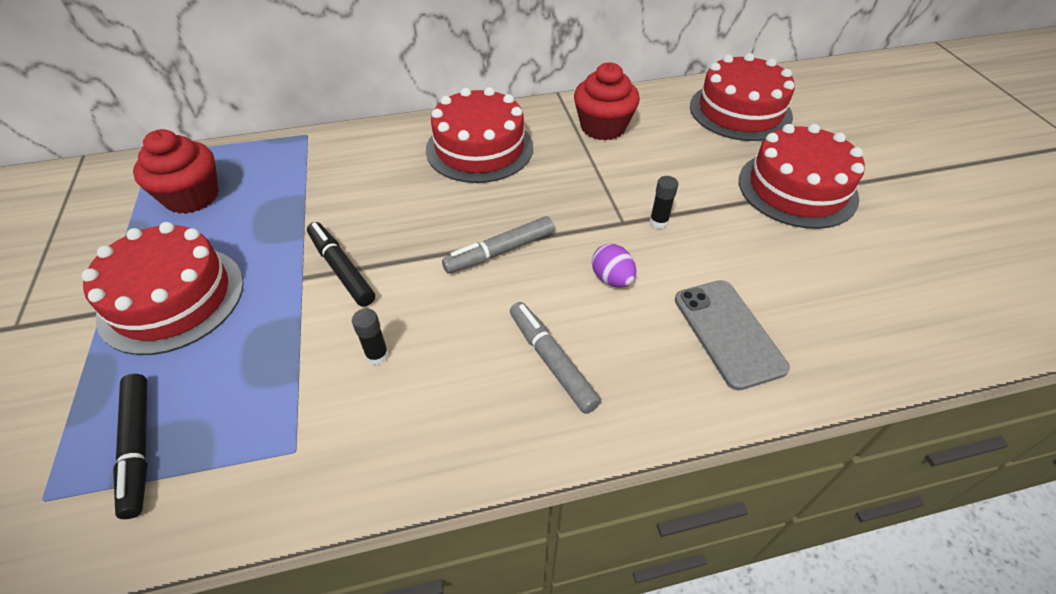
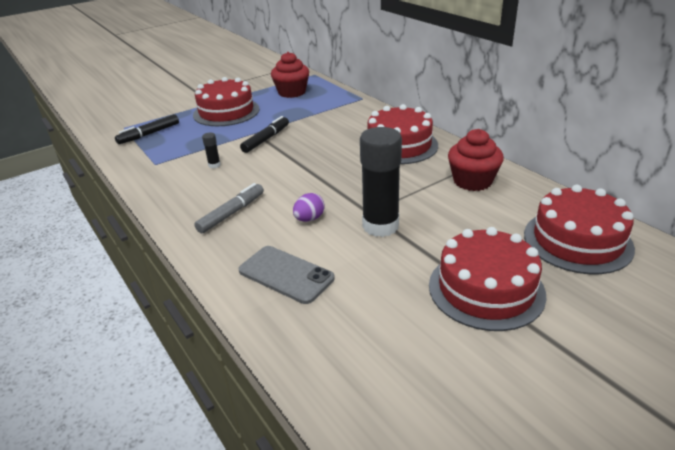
camera: 70 degrees right, 15 degrees down
grey marker [442,216,554,274] -> none
black glue stick [650,176,679,229] -> black glue stick [360,127,402,237], size x2.46
grey phone [675,280,790,390] -> grey phone turned 75 degrees clockwise [239,246,335,304]

